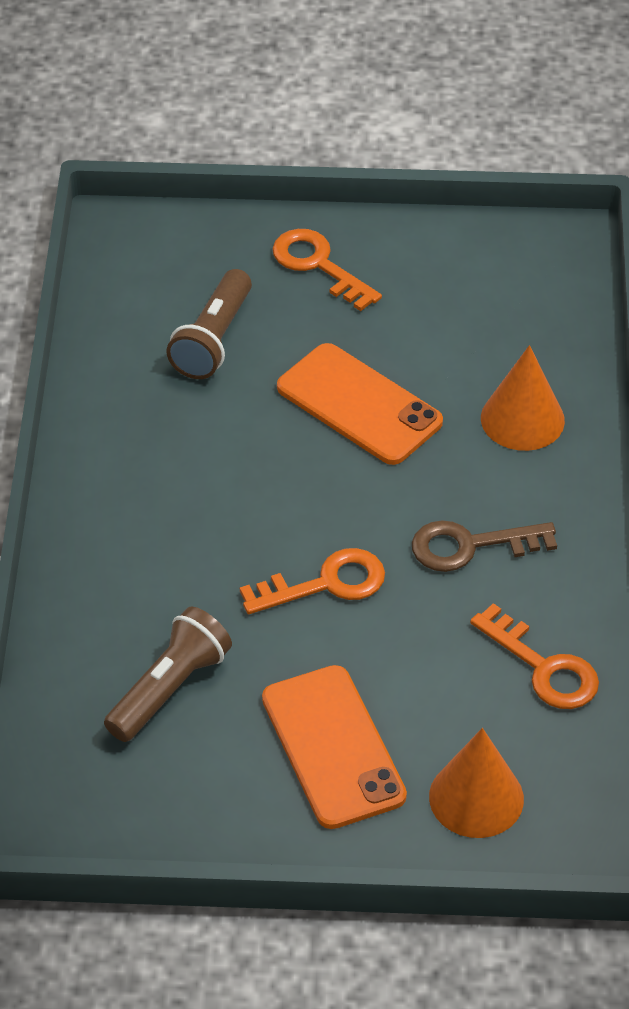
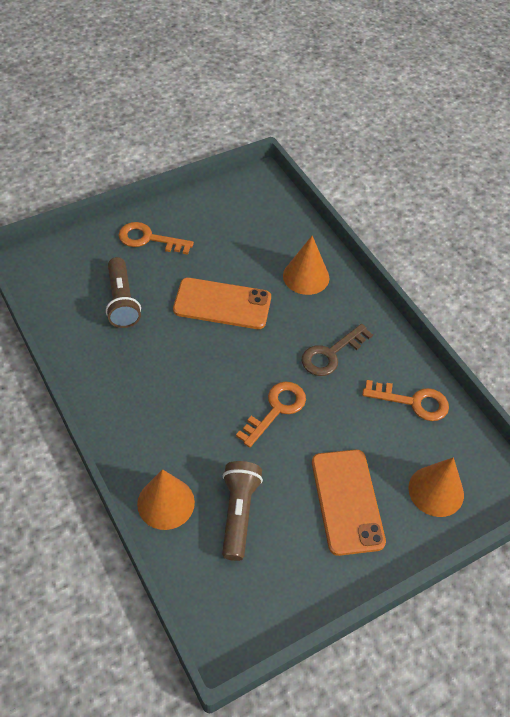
camera: 35 degrees left, 5 degrees up
orange phone [262,665,407,829] -> orange phone turned 45 degrees clockwise [312,450,386,556]
none -> orange cone [137,469,195,530]

